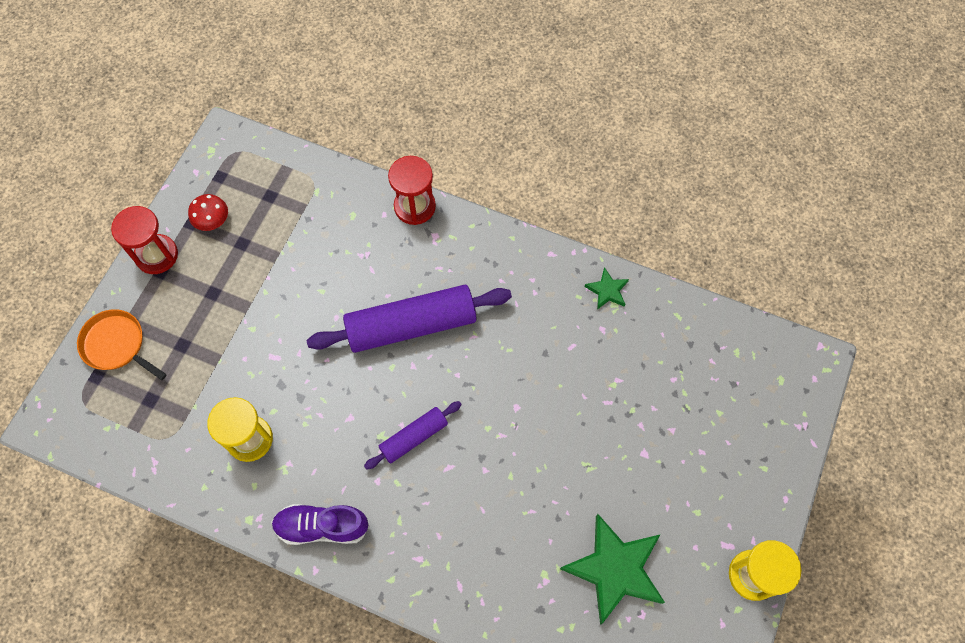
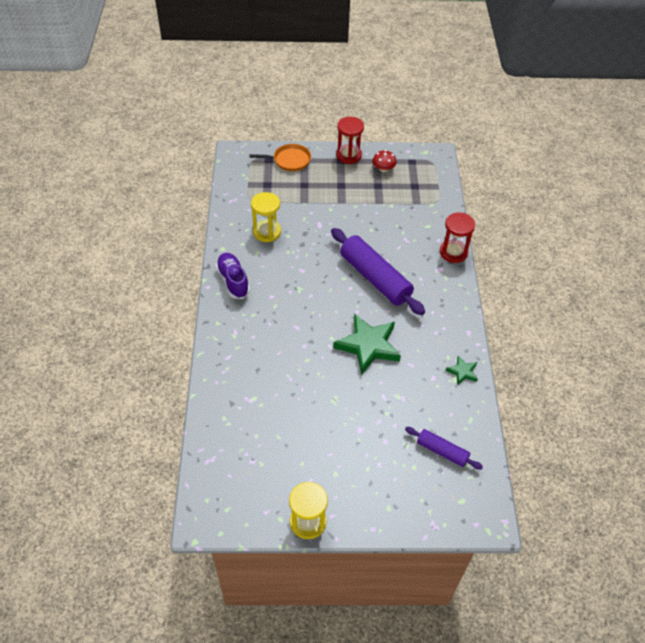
camera: 65 degrees right, 15 degrees down
orange pan [77,309,167,380] -> orange pan turned 75 degrees clockwise [250,144,311,171]
purple rolling pin [364,401,462,470] -> purple rolling pin moved to [405,427,483,470]
green star [560,514,665,625] -> green star moved to [333,314,401,375]

